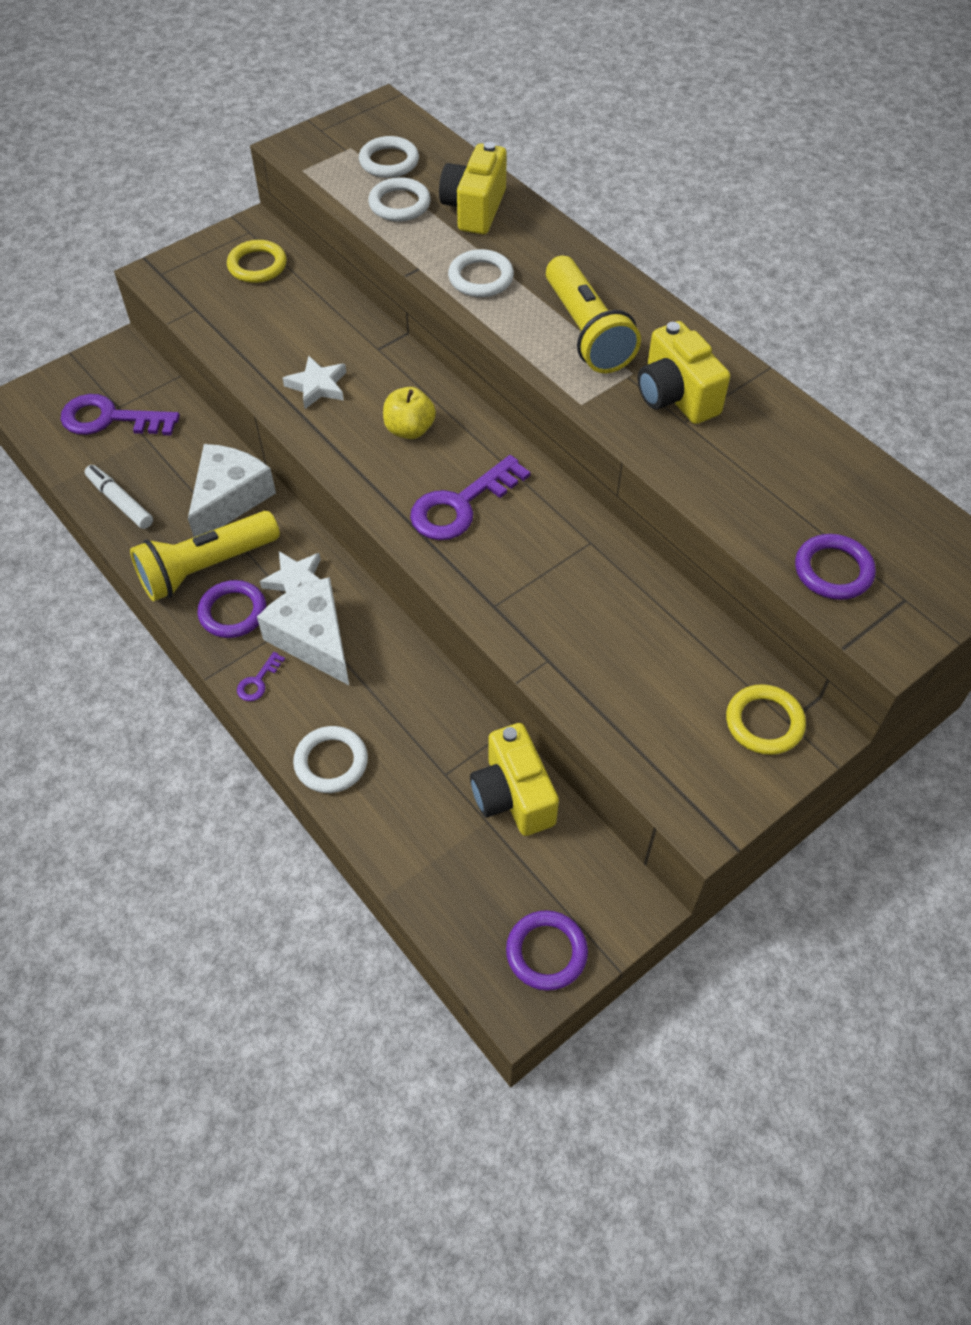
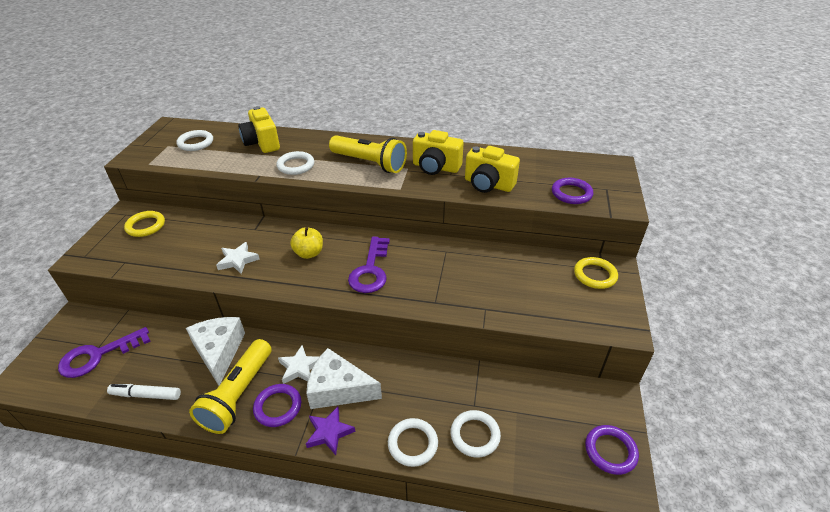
camera: 40 degrees left, 15 degrees down
purple key [237,652,285,701] -> purple star [306,407,355,455]
white ring [368,177,431,222] -> white ring moved to [450,410,501,458]
yellow camera [470,723,559,836] -> yellow camera moved to [465,146,520,193]

